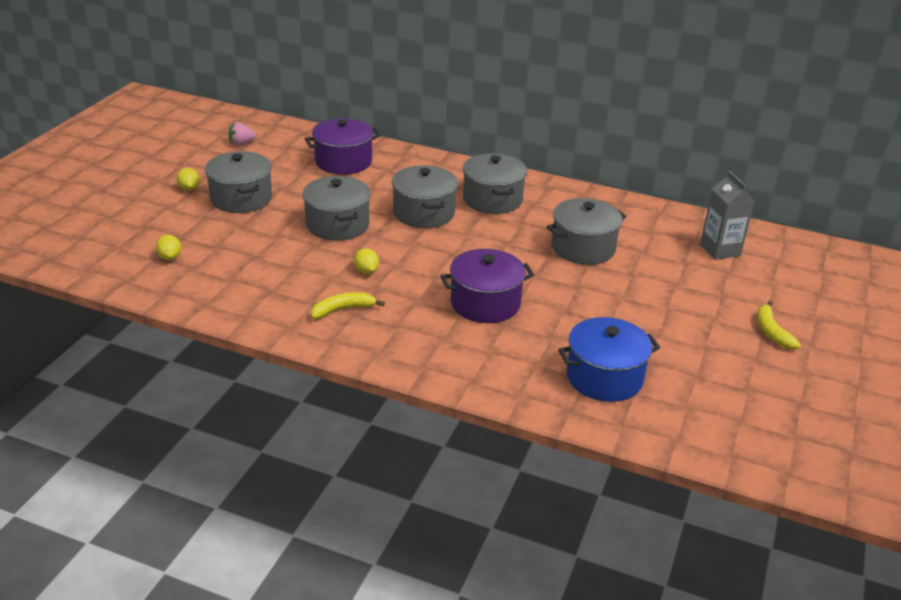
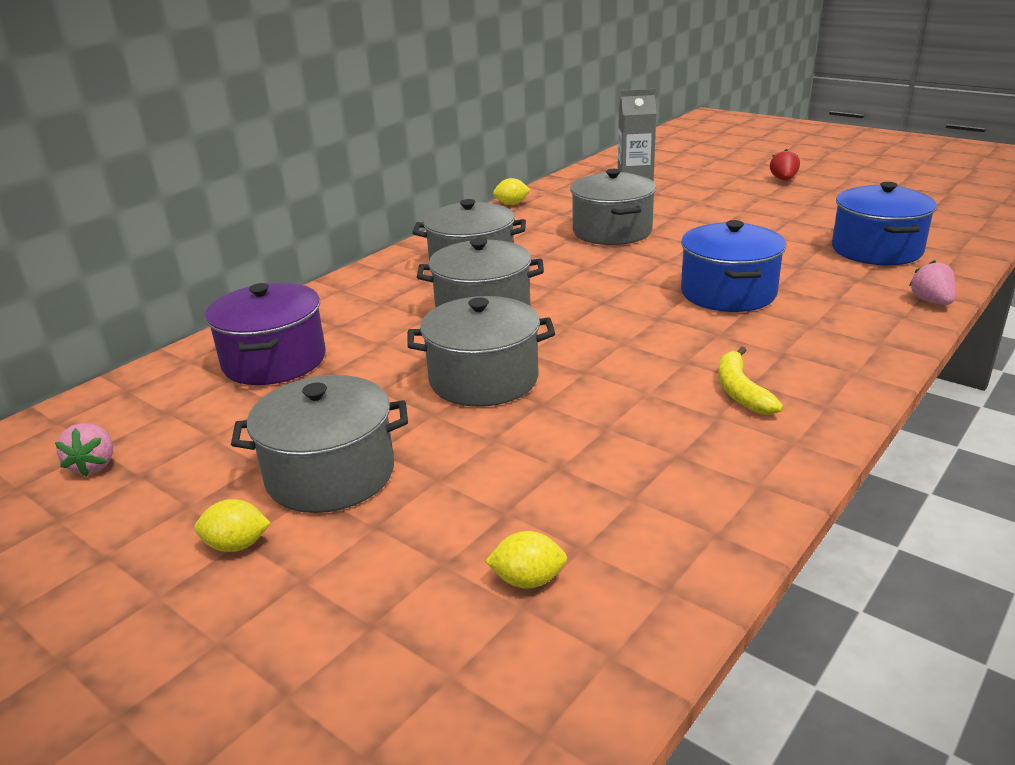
camera: 70 degrees left, 5 degrees down
yellow lemon [354,248,379,274] -> yellow lemon moved to [493,178,530,205]
purple pot [440,249,534,323] -> blue pot [681,220,786,312]
yellow banana [757,301,801,349] -> red strawberry [770,149,800,181]
none -> pink strawberry [909,260,956,305]

